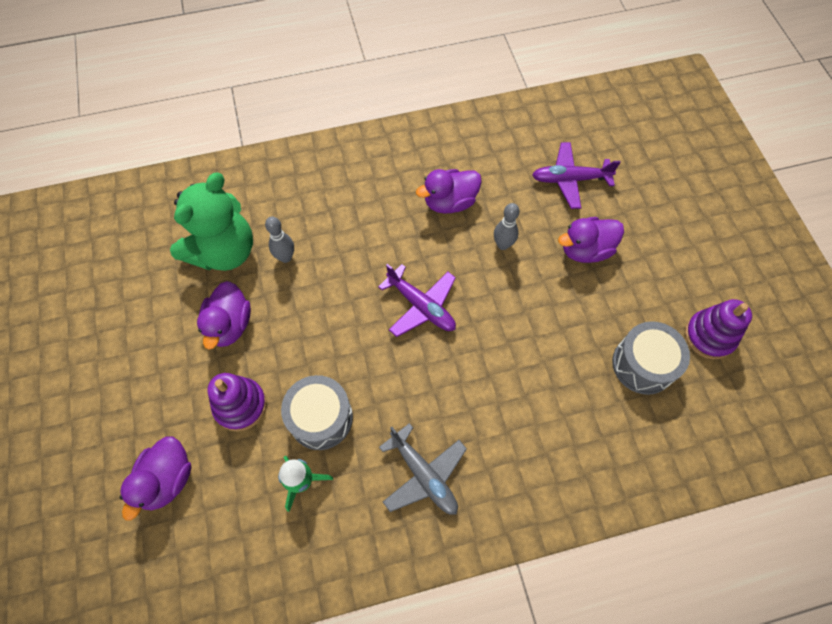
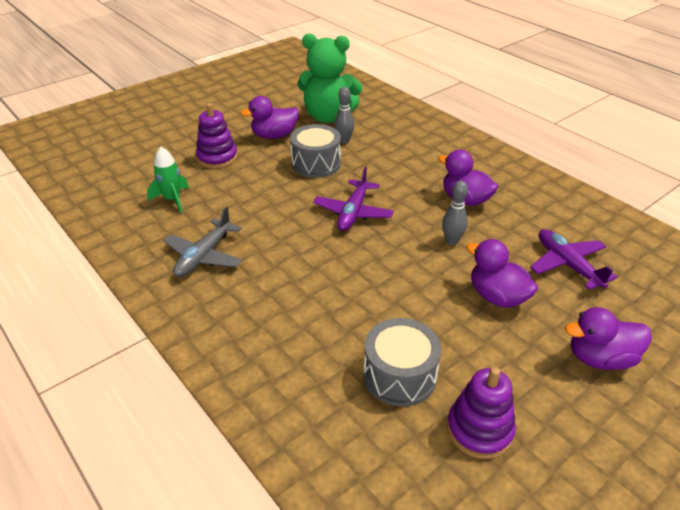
camera: 65 degrees right, 25 degrees down
purple duck [120,436,192,521] -> purple duck moved to [565,307,652,370]
grey drum [281,375,353,450] -> grey drum moved to [290,124,341,178]

